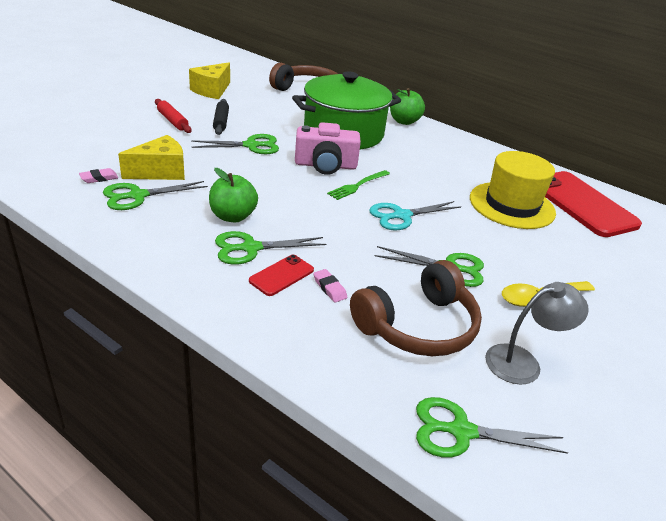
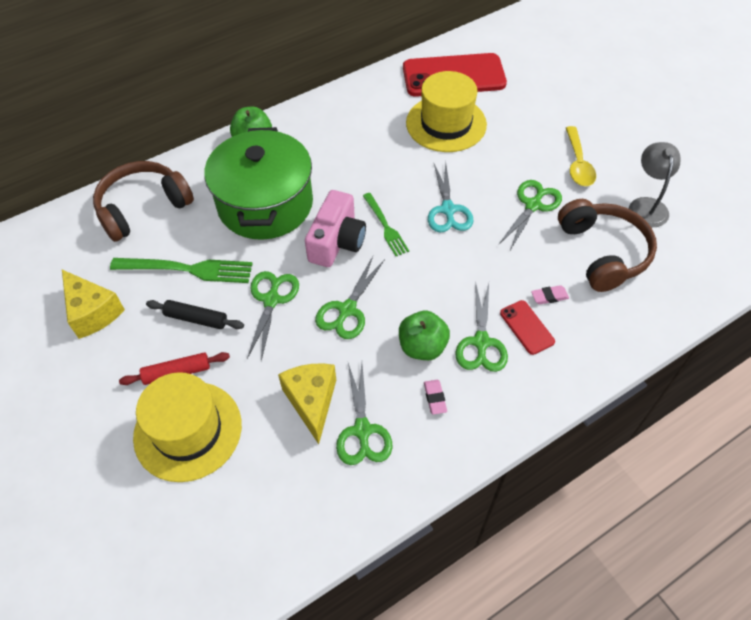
camera: 65 degrees left, 20 degrees up
pink eraser [79,168,118,183] -> pink eraser moved to [424,380,447,414]
green scissors [416,397,568,458] -> green scissors moved to [315,256,385,339]
none -> green fork [110,258,253,283]
none -> yellow hat [133,372,242,482]

